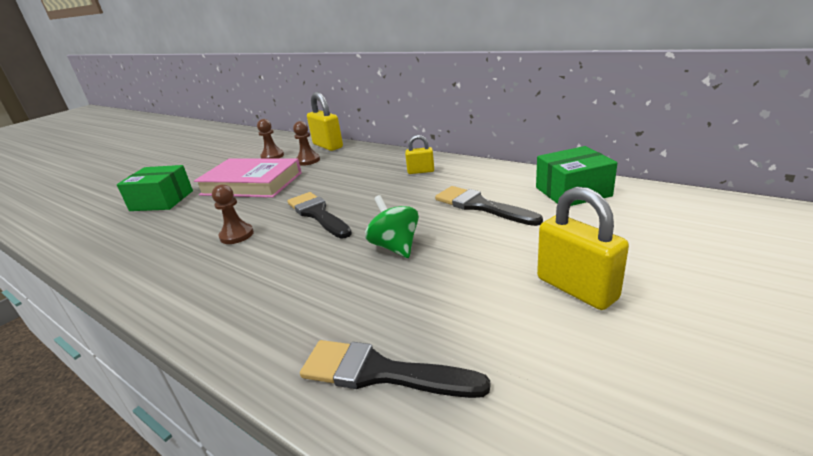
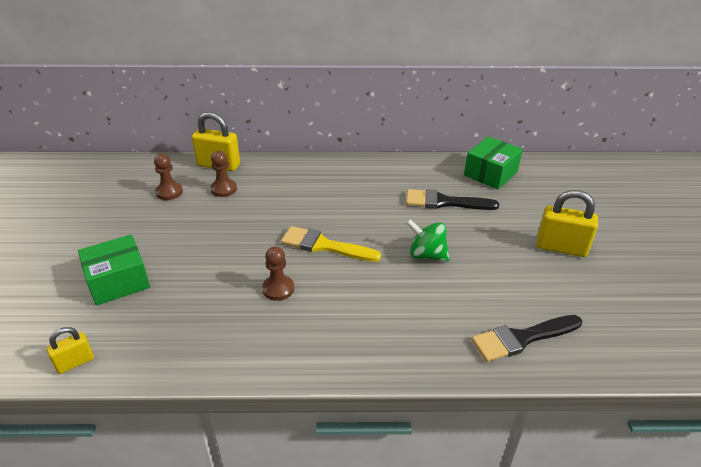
camera: 40 degrees left, 10 degrees up
pink book [194,159,302,198] -> none
black brush [287,192,352,238] -> yellow brush [281,226,381,262]
yellow padlock [405,135,434,174] -> yellow padlock moved to [47,327,94,374]

